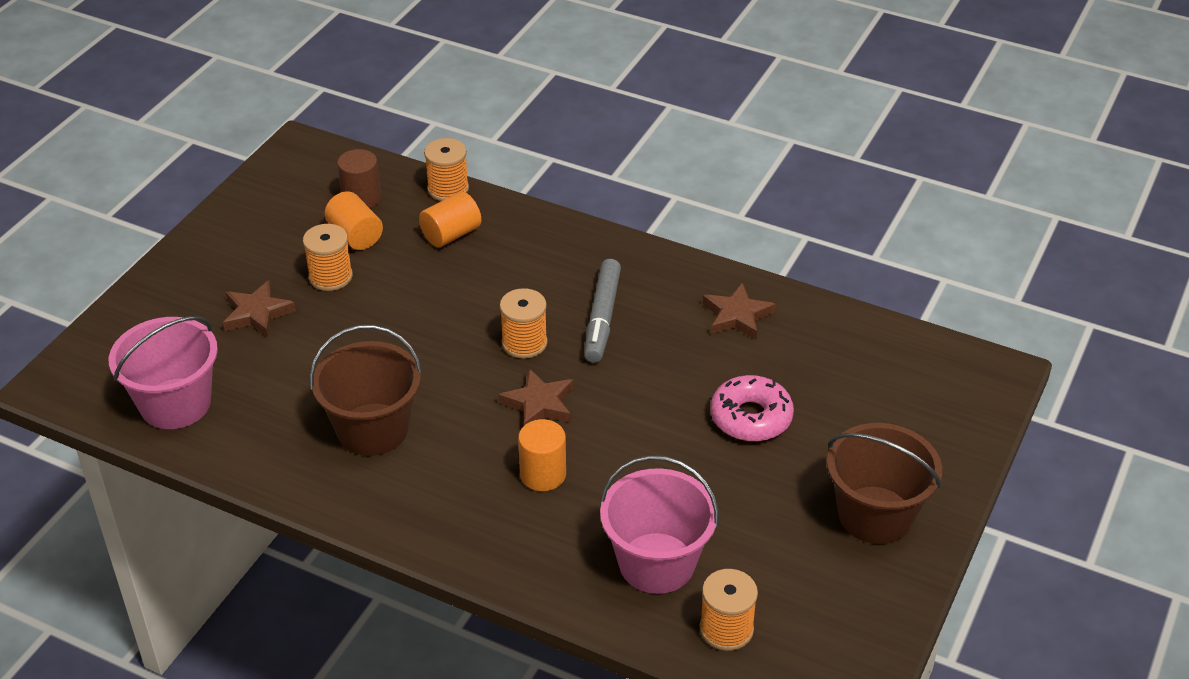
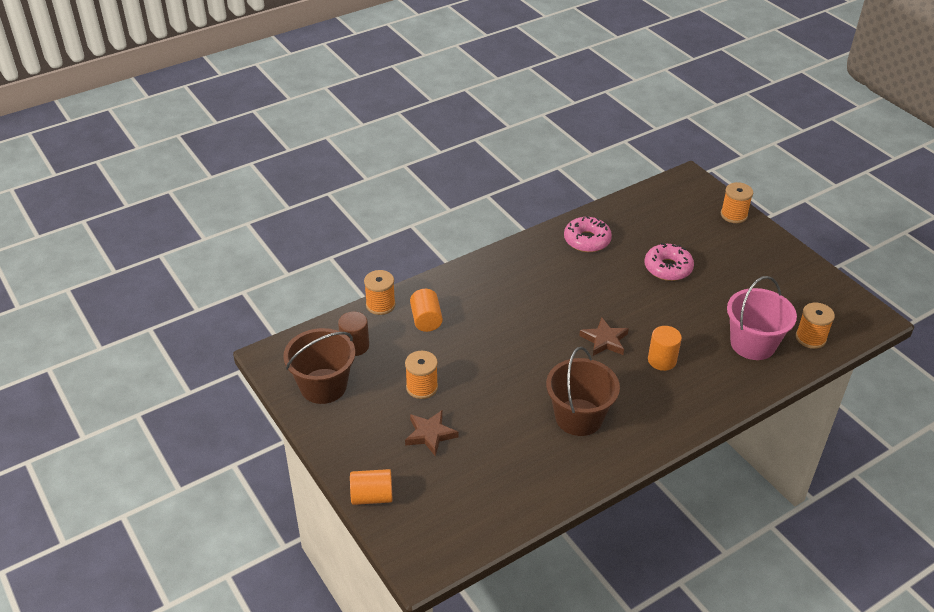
camera: 60 degrees left, 0 degrees up
pink bucket [109,316,218,429] -> none
orange cylinder [325,191,383,250] -> orange cylinder moved to [350,469,393,505]
orange spool [499,288,548,359] -> orange spool moved to [721,182,753,223]
grey marker [584,259,621,363] -> none
brown star [703,283,776,340] -> pink donut [564,216,612,252]
brown bucket [827,423,942,544] -> brown bucket moved to [283,328,355,404]

